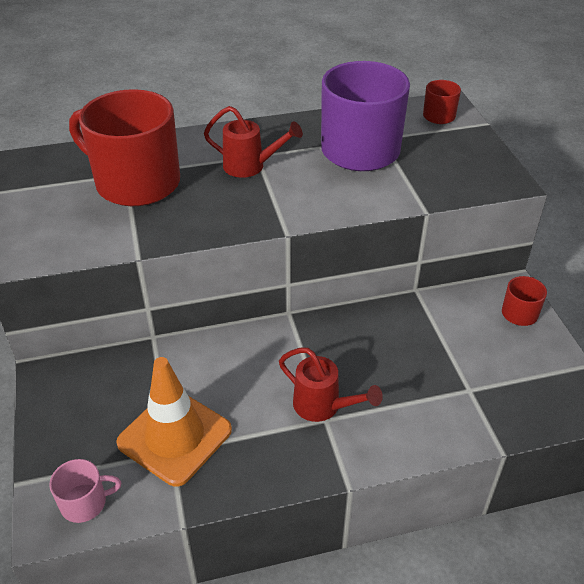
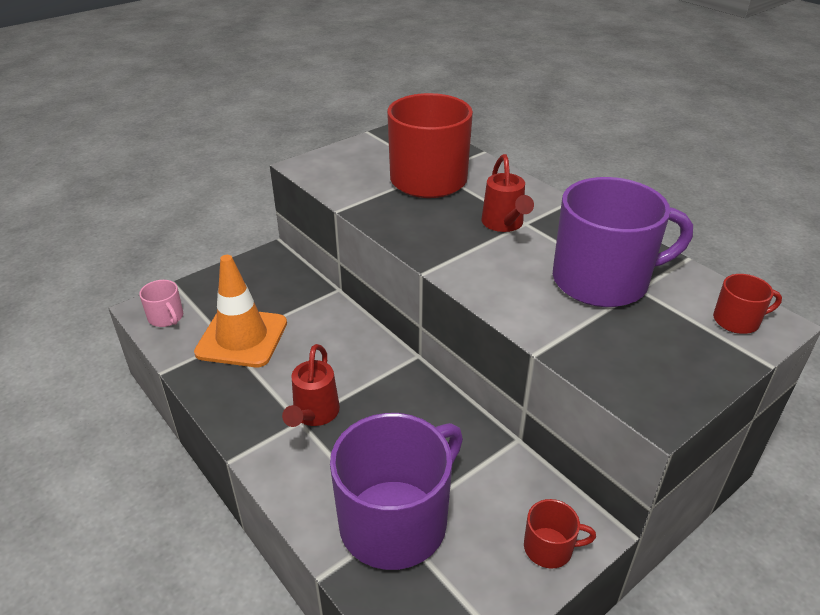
camera: 65 degrees right, 5 degrees down
none -> purple mug [330,413,463,570]

